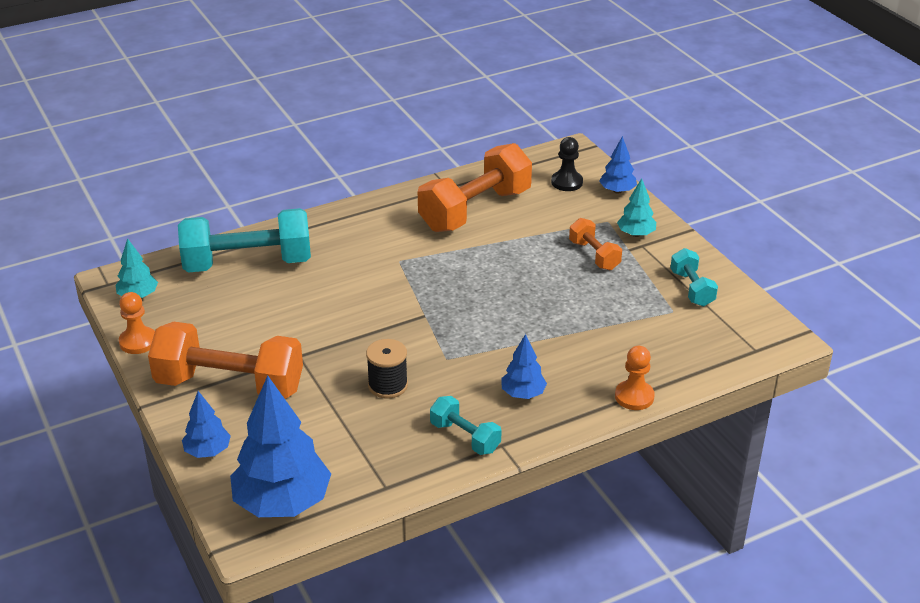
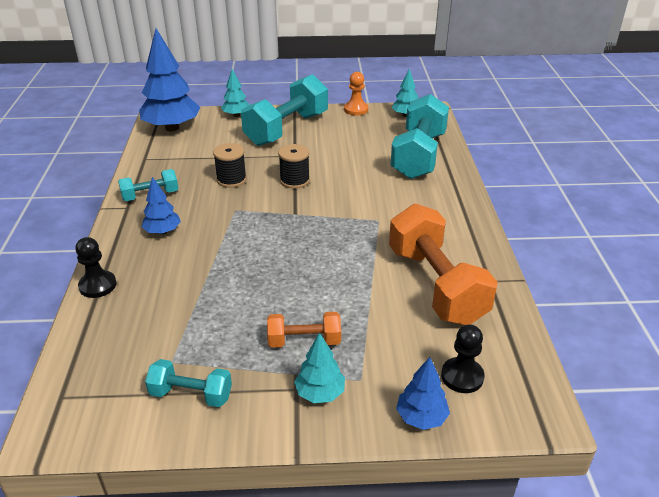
camera: 115 degrees right, 0 degrees up
orange dumbbell [148,322,303,399] -> turquoise dumbbell [241,74,328,146]
blue tree [182,391,231,458] -> turquoise tree [221,69,250,117]
orange pawn [615,346,655,410] -> black pawn [75,237,117,298]
none -> black spool [278,144,310,189]

